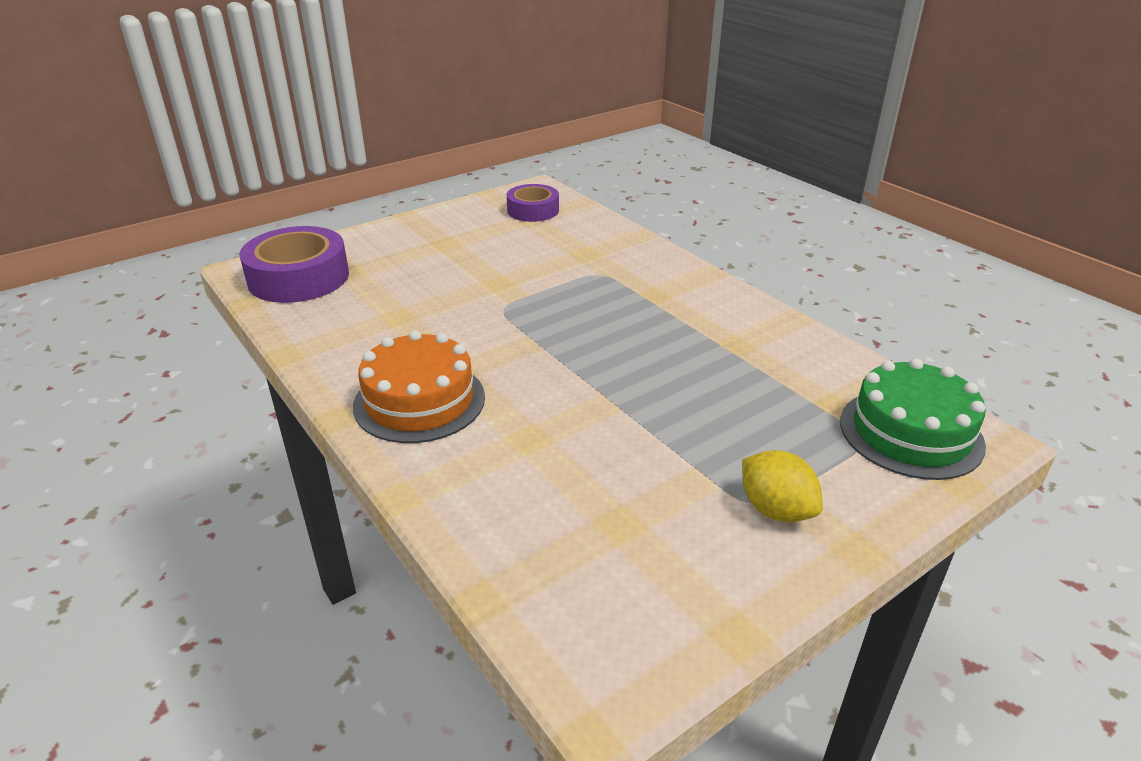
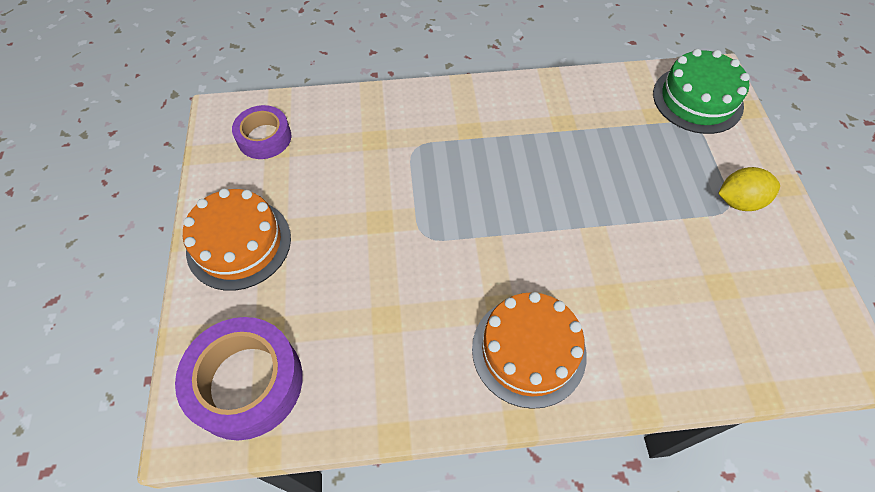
camera: 60 degrees left, 25 degrees up
none -> orange cake [183,188,291,291]

